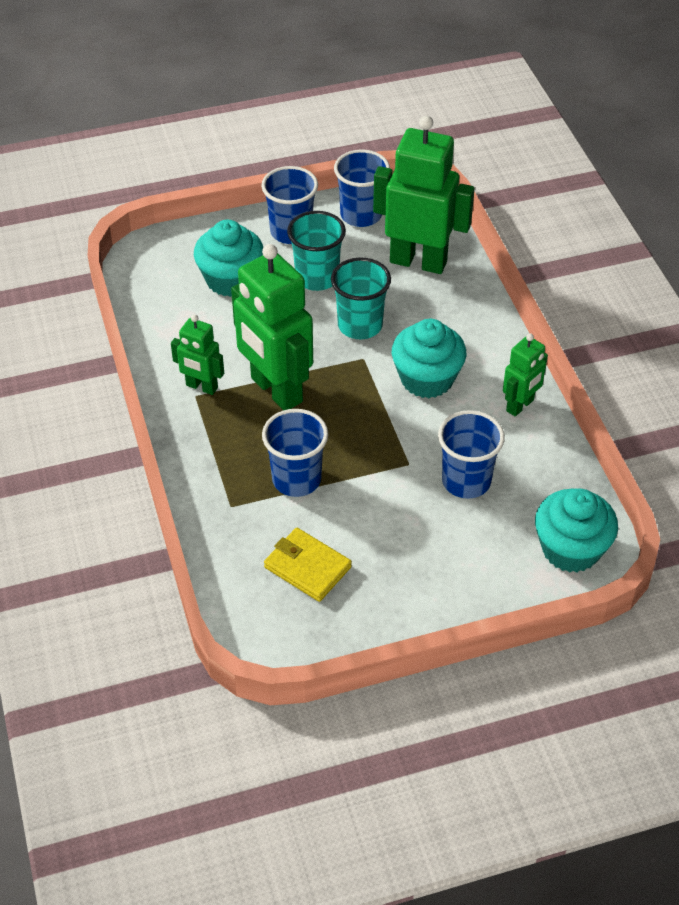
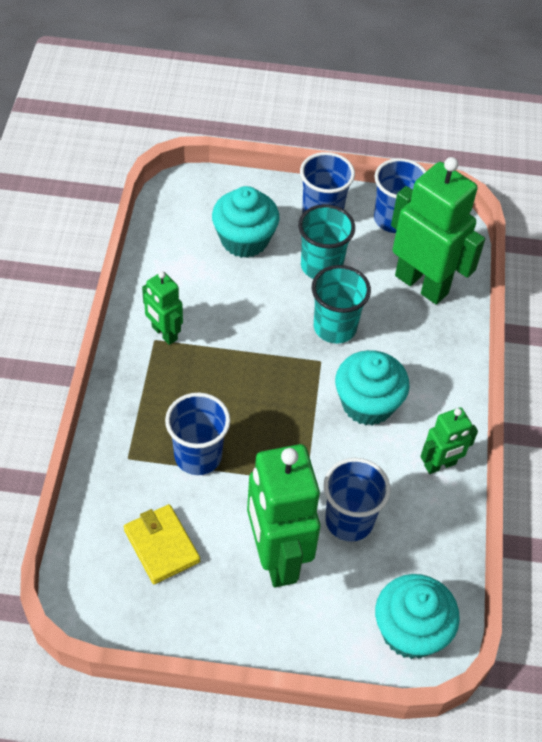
camera: 20 degrees right, 5 degrees up
green robot [231,244,313,410] -> green robot moved to [247,444,320,587]

